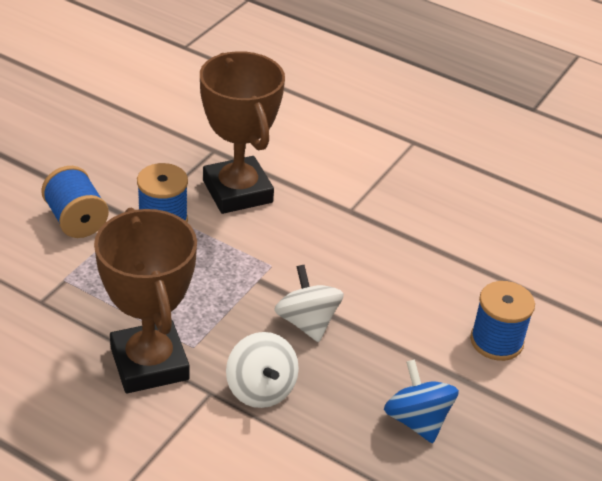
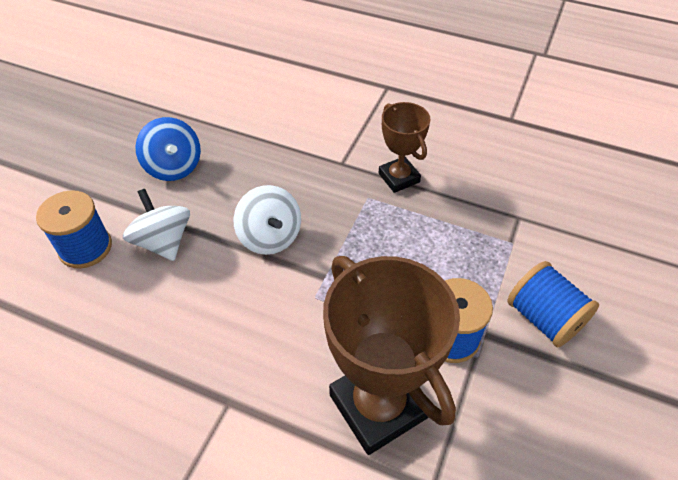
camera: 175 degrees right, 10 degrees up
brown trophy [94,208,197,394] -> brown trophy [379,102,430,193], size x0.56
white spinning top [226,332,299,408] -> white spinning top moved to [123,189,190,261]

